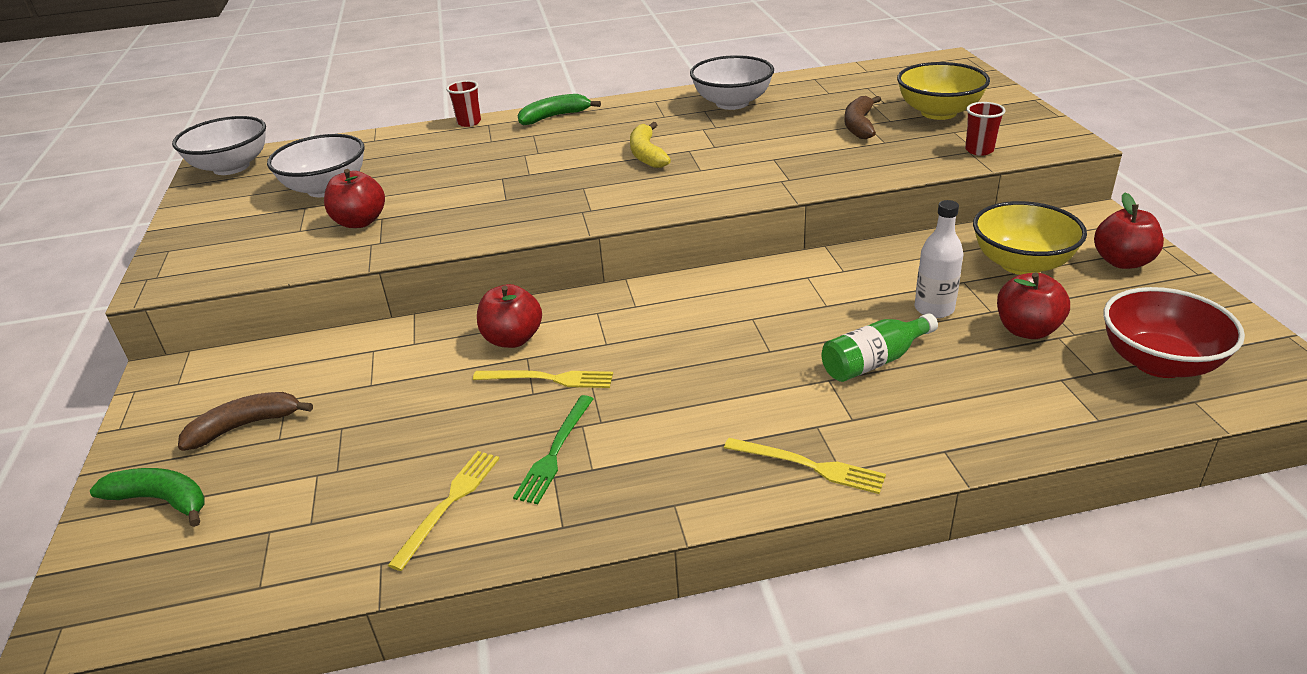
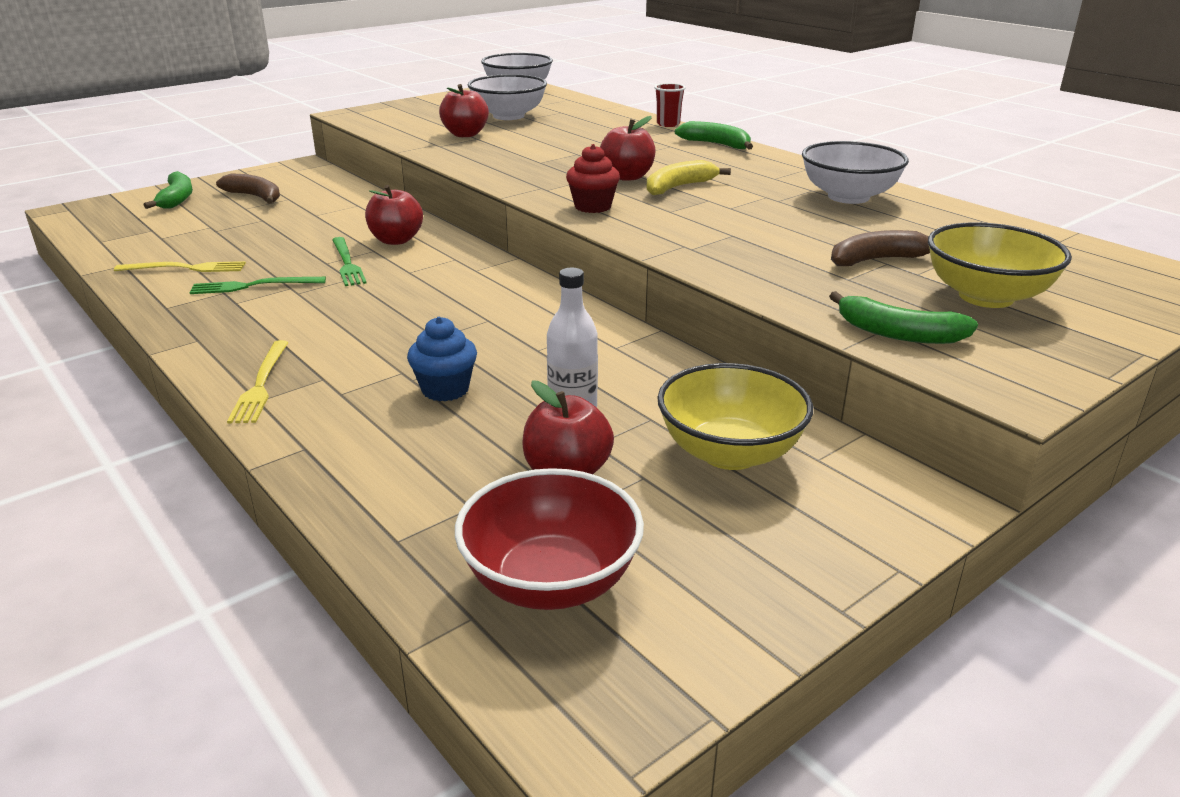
camera: 60 degrees right, 5 degrees down
yellow fork [473,370,613,388] -> green fork [332,237,367,286]
green bottle [821,313,938,382] -> blue cupcake [407,317,477,401]
red cup [965,102,1006,156] -> green banana [829,291,978,344]
red apple [1094,192,1164,269] -> red apple moved to [600,116,656,181]
none -> red cupcake [566,144,620,213]

